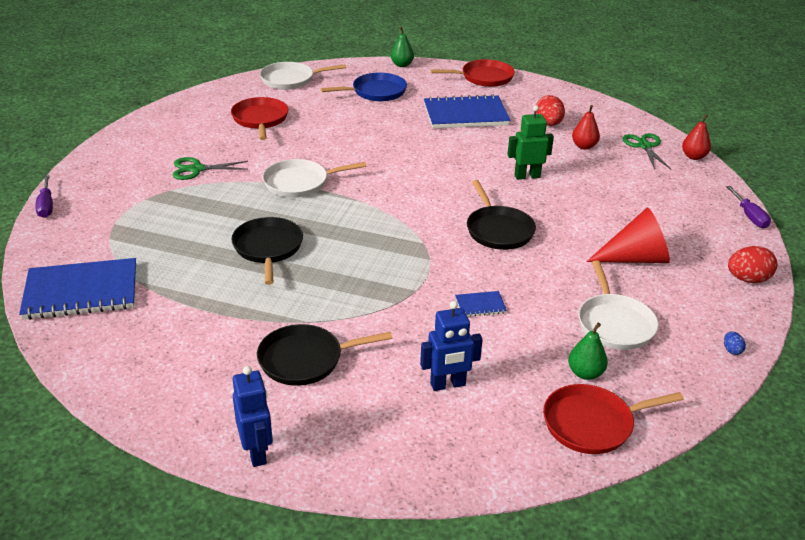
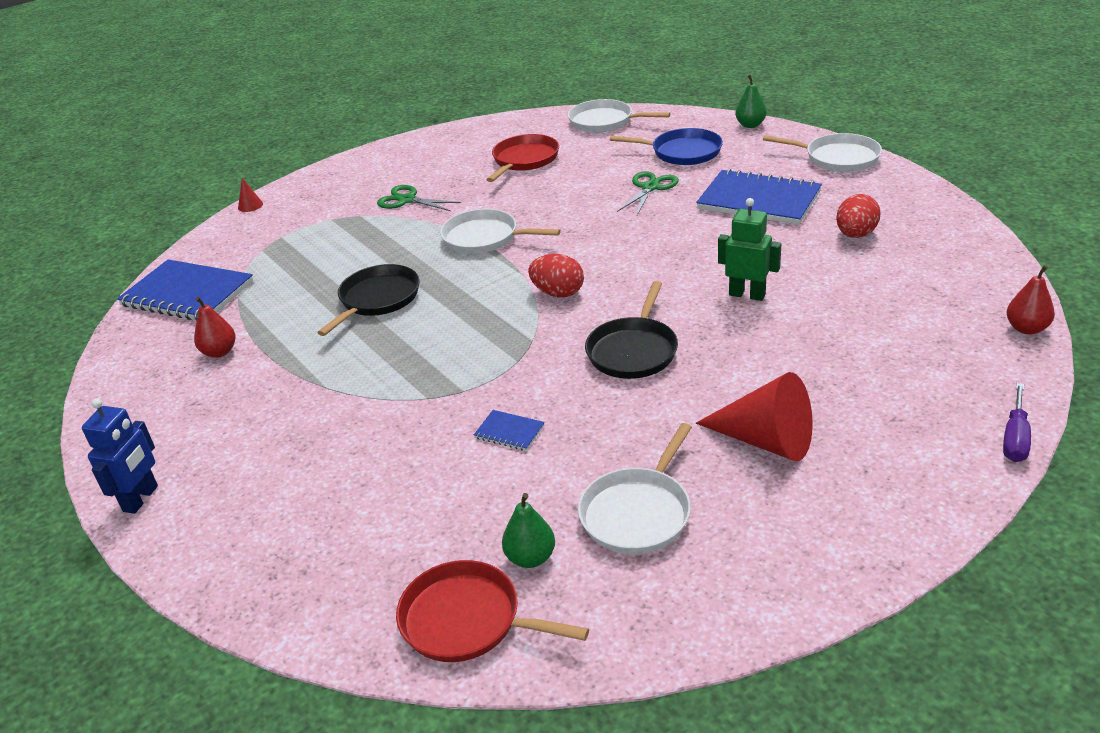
camera: 40 degrees right, 0 degrees up
purple screwdriver [35,175,53,218] -> red cone [238,178,263,212]
black pan [257,324,392,386] -> none
blue robot [420,301,483,391] -> none
red pan [431,59,515,87] -> white pan [763,133,882,172]
red pear [572,105,600,150] -> red pear moved to [194,297,236,358]
green scissors [623,133,671,169] -> green scissors moved to [617,171,679,215]
blue egg [724,331,746,355] -> none
red egg [728,246,778,283] -> red egg moved to [528,254,584,298]

